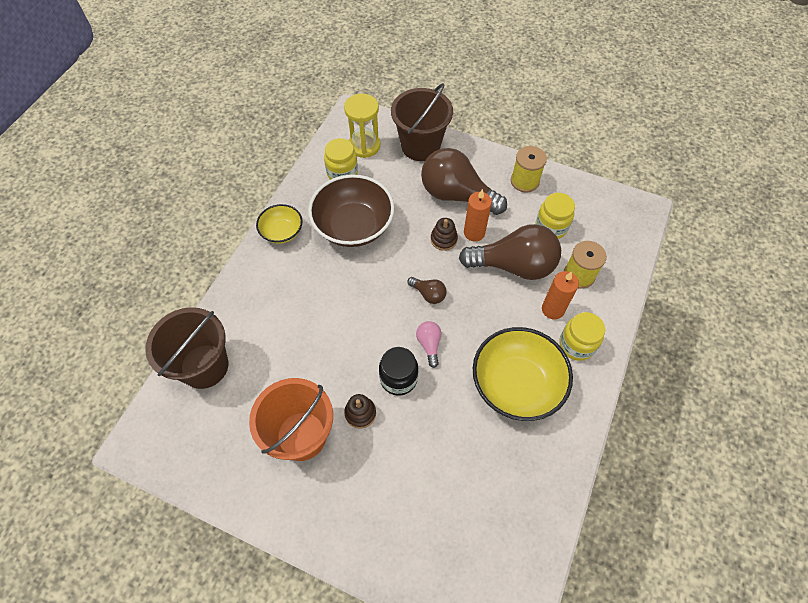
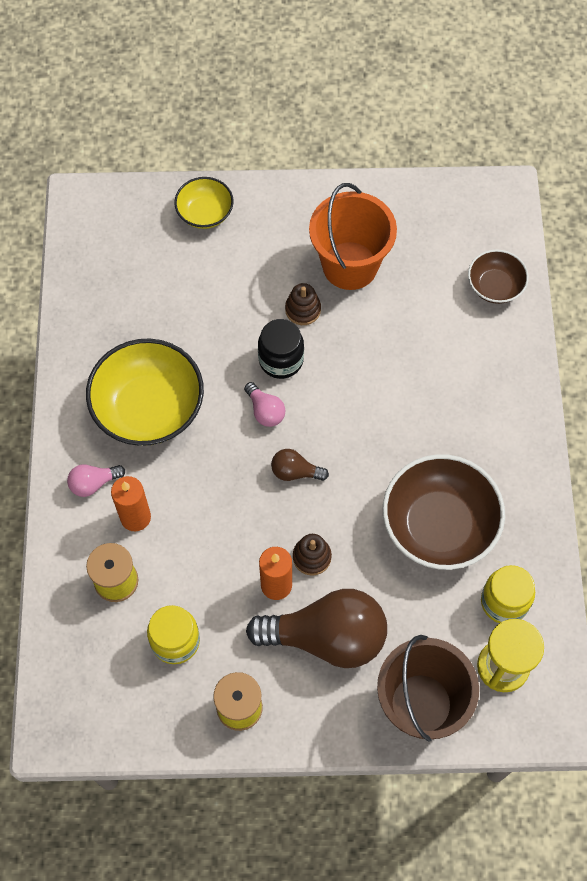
camera: 155 degrees right, 5 degrees up
brown bucket [145,307,228,389] -> brown bowl [468,249,529,304]
yellow bowl [256,204,302,244] -> yellow bowl moved to [174,177,234,229]
brown light bulb [459,224,561,280] -> none
yellow jar [559,312,605,361] -> pink light bulb [67,464,125,497]

